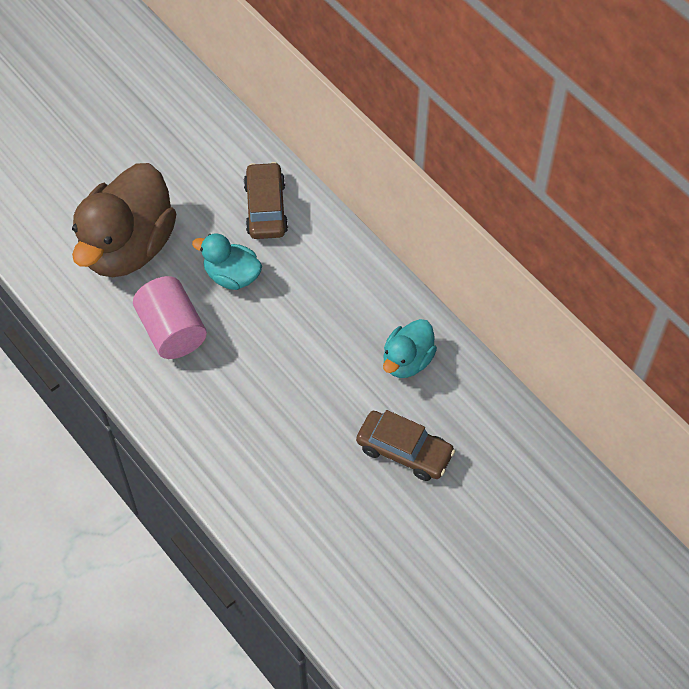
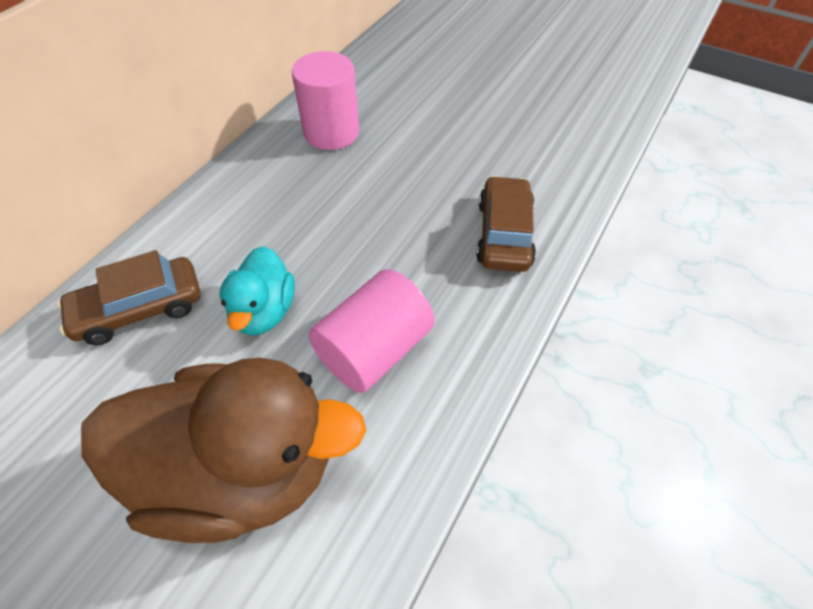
camera: 110 degrees left, 5 degrees down
brown car [356,410,455,481] -> brown car moved to [476,176,536,272]
turquoise duck [383,319,437,378] -> pink cylinder [292,51,359,150]

